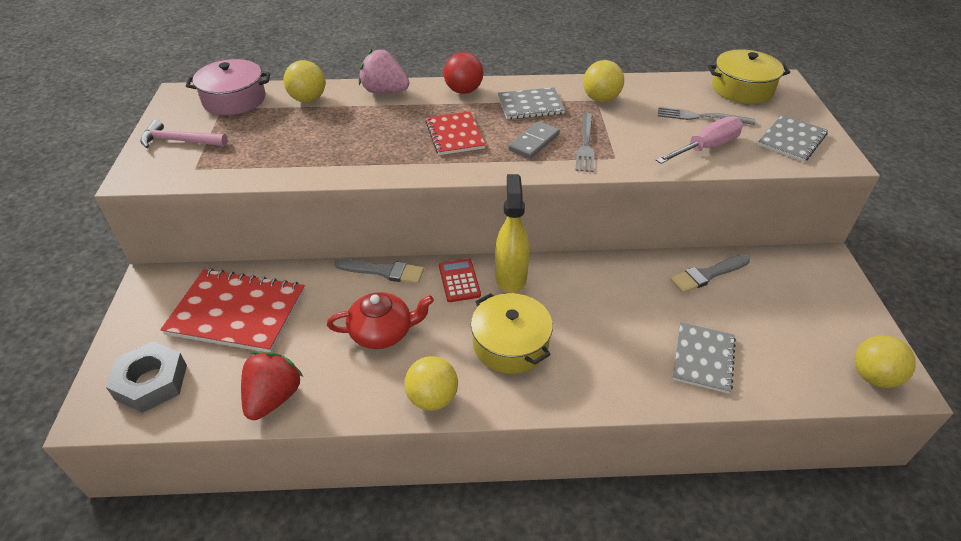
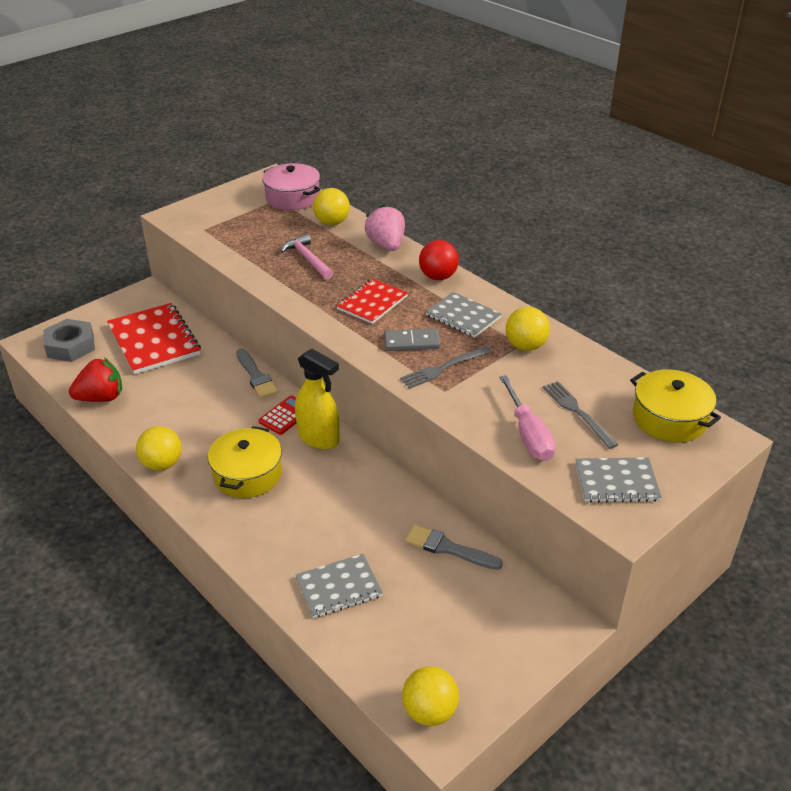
camera: 50 degrees right, 5 degrees down
pink hammer [140,120,228,148] -> pink hammer moved to [281,234,334,280]
red teapot [327,292,434,349] -> none
yellow spray bottle [495,174,529,293] -> yellow spray bottle turned 75 degrees clockwise [295,348,339,449]
pink screwdriver [656,116,743,164] -> pink screwdriver turned 60 degrees clockwise [499,375,556,461]

